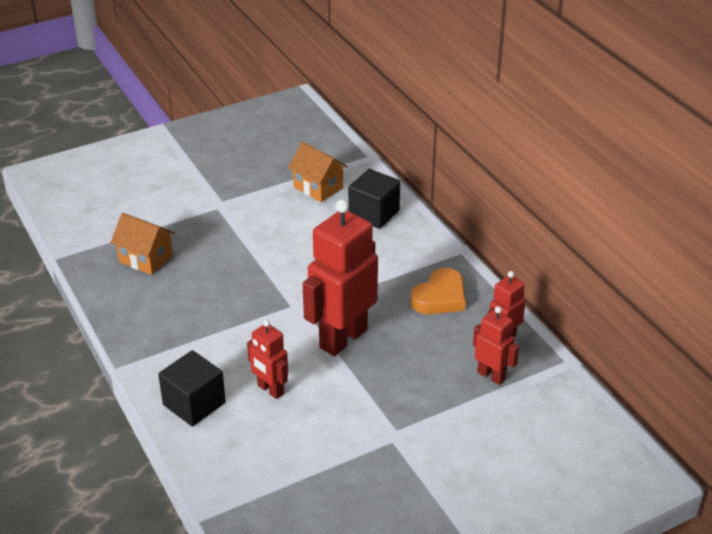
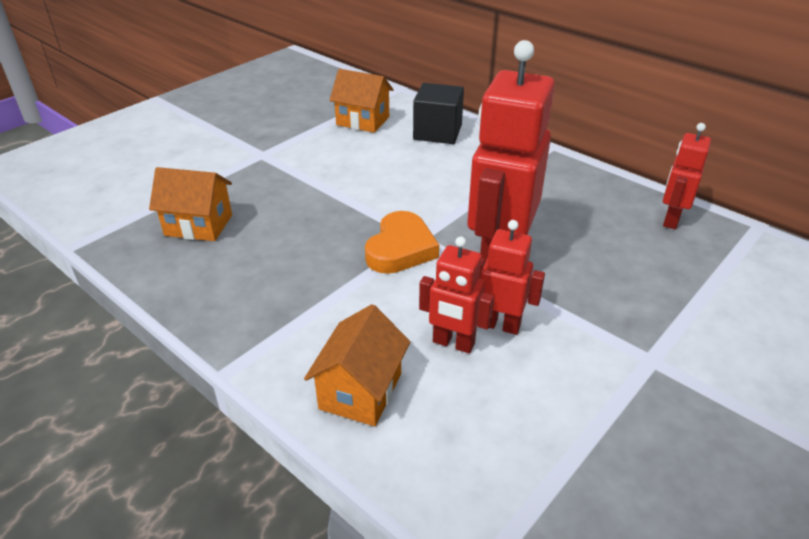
camera: 20 degrees left, 0 degrees up
black cube [158,350,226,427] -> orange house [304,304,410,426]
orange heart [411,268,466,314] -> orange heart moved to [365,211,439,274]
red robot [473,306,519,385] -> red robot moved to [479,220,545,335]

